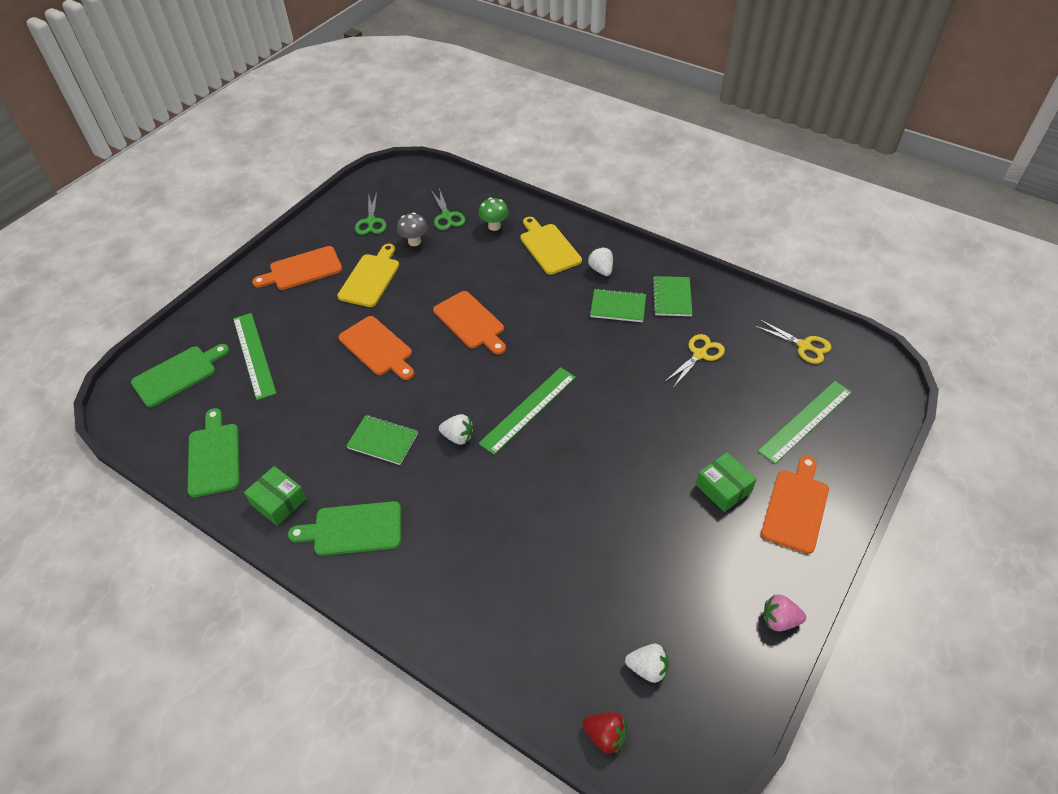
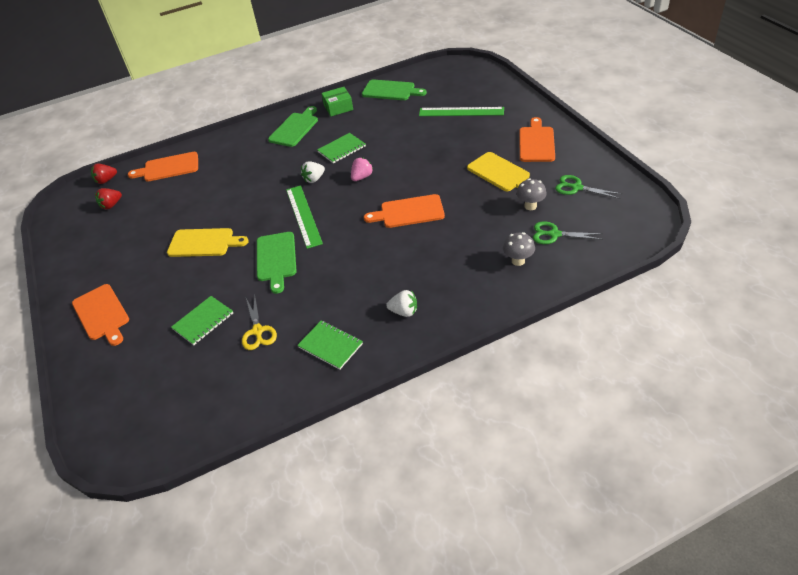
camera: 125 degrees right, 5 degrees down
green cutting board [131,344,229,407] -> green cutting board moved to [257,232,297,294]
orange cutting board [339,316,414,380] -> orange cutting board moved to [128,152,198,182]
green mushroom [478,197,509,231] -> grey mushroom [503,232,535,266]
yellow cutting board [520,217,582,275] -> yellow cutting board moved to [167,228,249,257]
green notebook [590,289,646,322] -> green notebook moved to [171,296,233,345]
white strawberry [625,644,669,683] -> red strawberry [95,188,122,209]
green box [696,452,757,512] -> none
yellow scissors [755,319,831,364] -> none
green ruler [758,381,852,464] -> none
pink strawberry [763,594,806,631] -> pink strawberry moved to [351,157,373,181]

